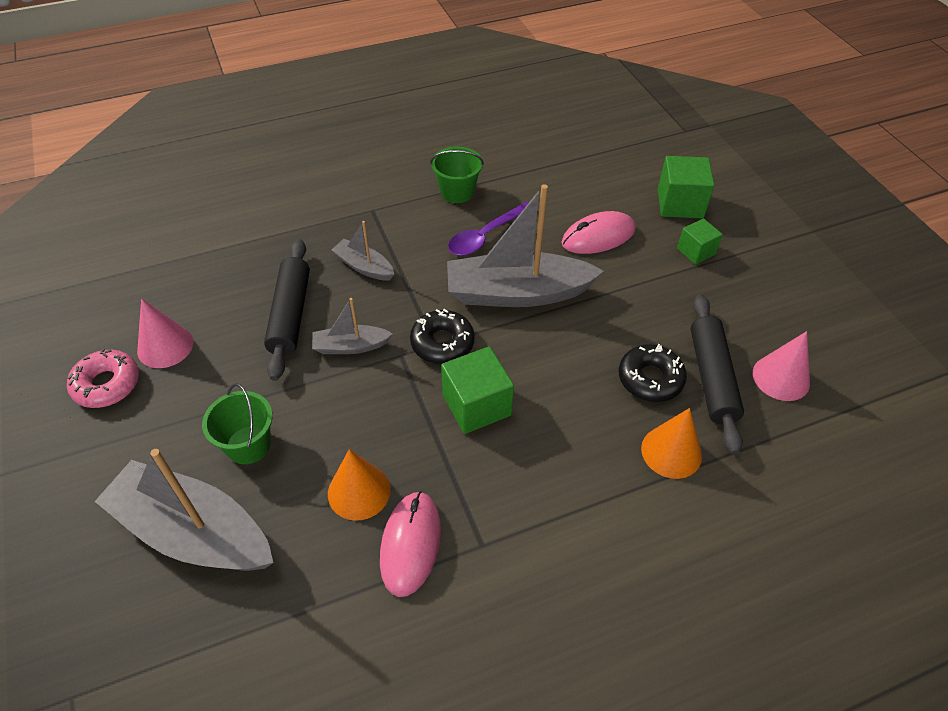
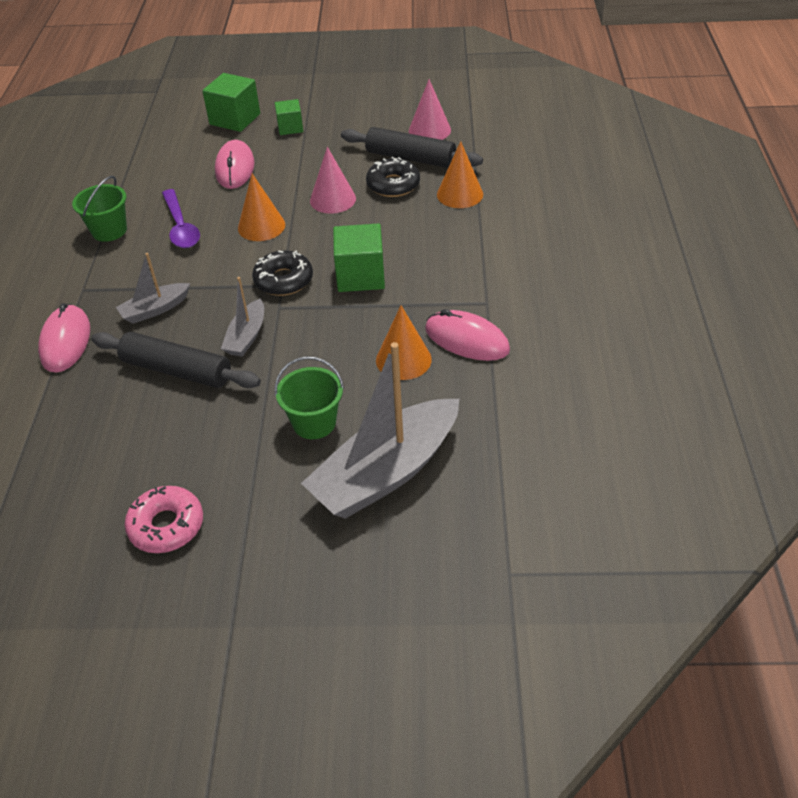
camera: 65 degrees left, 5 degrees down
pink cone [137,298,193,368] -> pink cone moved to [310,147,356,214]
grey boat [447,184,604,307] -> orange cone [238,174,285,241]
none -> pink mouse [38,303,90,373]

